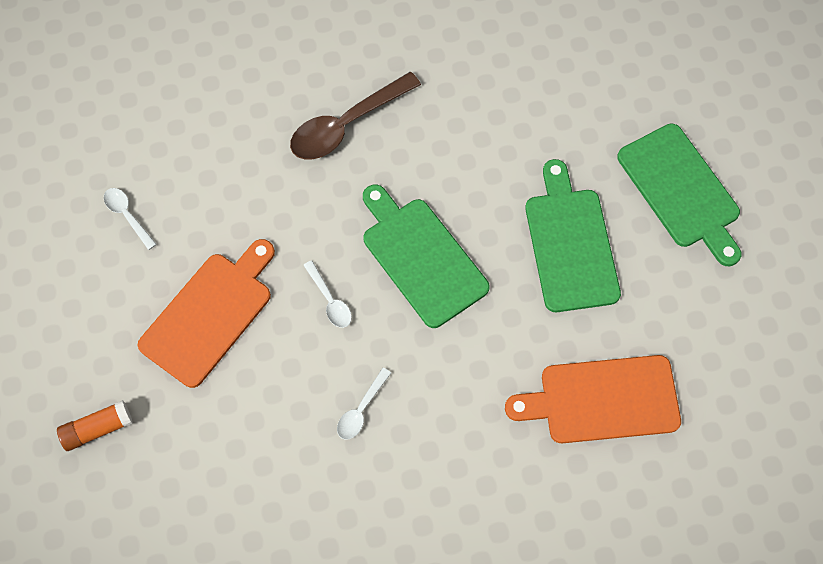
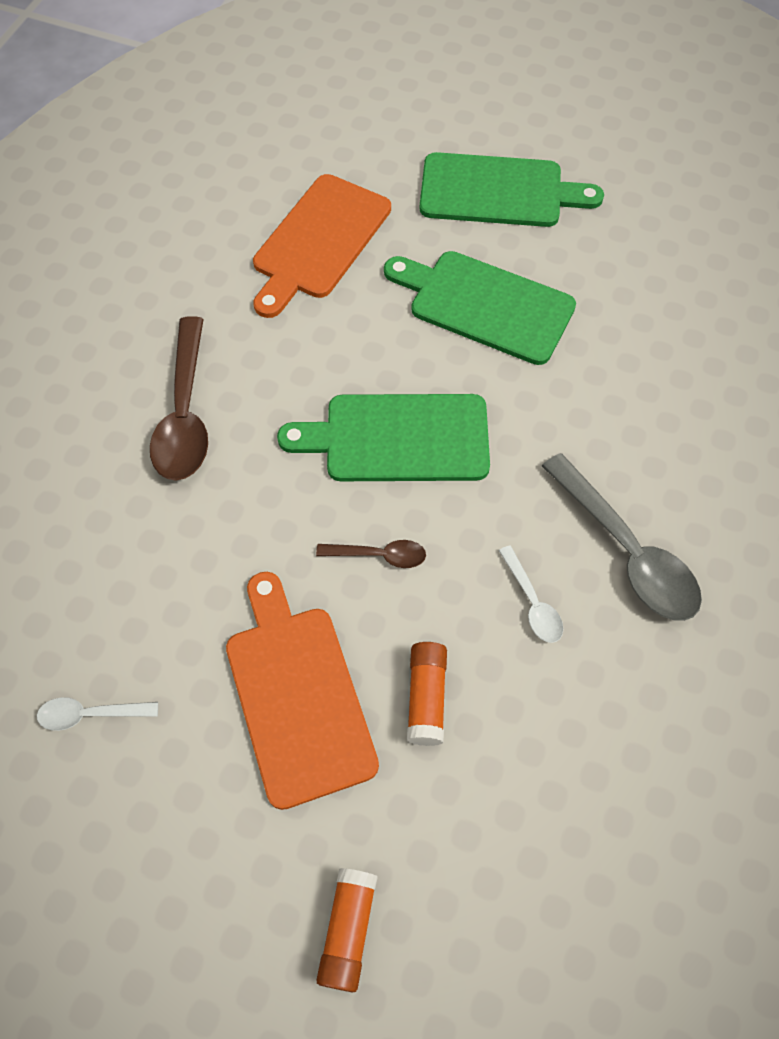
camera: 55 degrees left, 5 degrees down
white spoon [303,260,352,328] -> brown spoon [316,540,426,568]
orange cutting board [505,355,681,443] -> orange cutting board moved to [253,174,391,318]
none -> orange glue stick [407,642,447,746]
none -> grey spoon [542,453,702,621]

